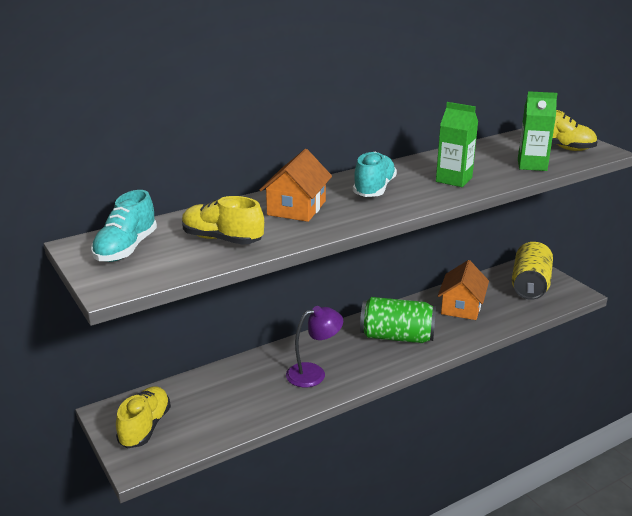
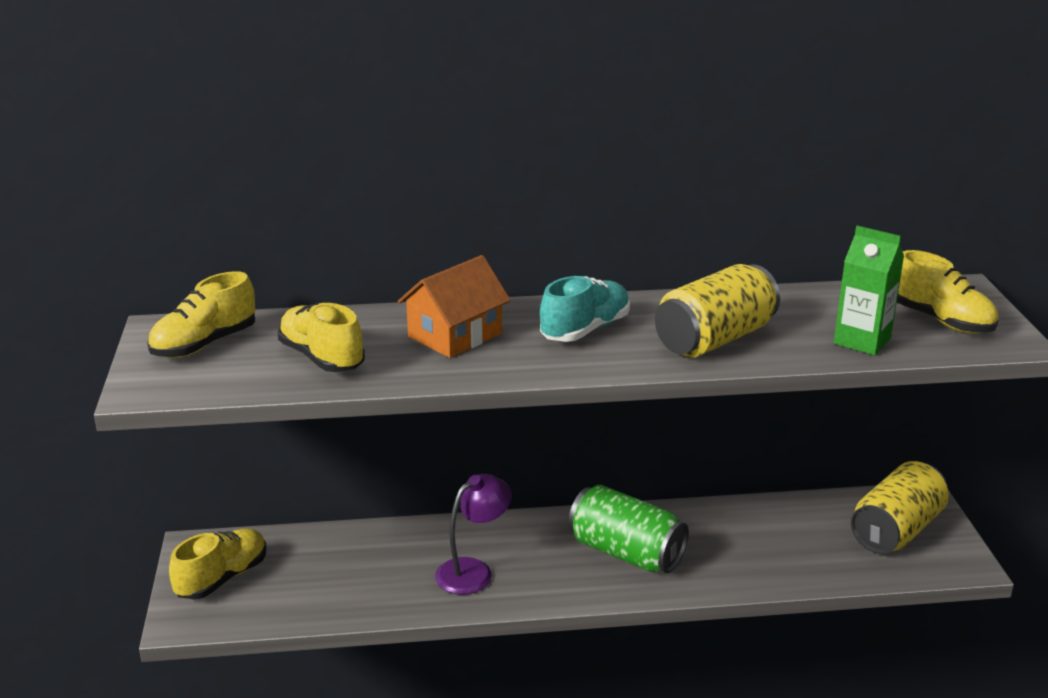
camera: 25 degrees right, 0 degrees up
turquoise shoe [91,190,157,262] -> yellow shoe [147,271,255,358]
purple lamp [286,306,343,387] -> purple lamp turned 45 degrees counterclockwise [435,474,512,595]
green carton [436,102,478,187] -> yellow can [655,264,780,358]
orange house [438,260,489,320] -> none

